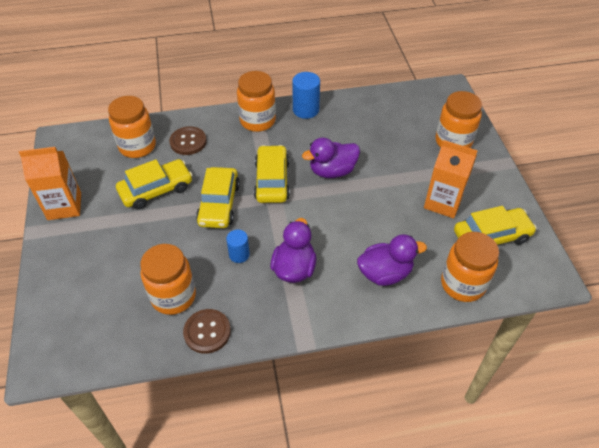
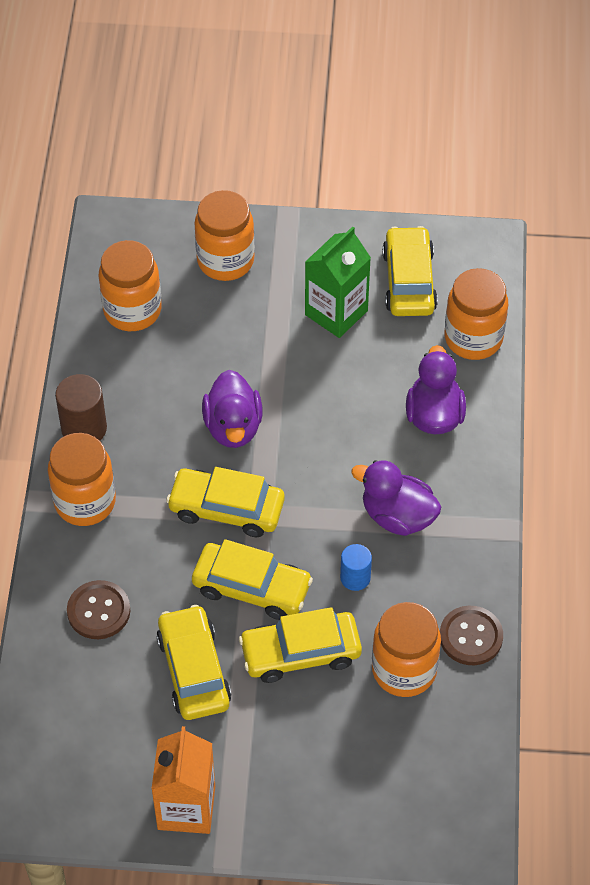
camera: 75 degrees left, 5 degrees up
orange jar [108,96,156,158] -> orange jar moved to [99,240,161,331]
blue cylinder [292,72,320,119] -> brown cylinder [55,374,107,441]
orange carton [424,140,478,218] -> green carton [305,226,371,338]
none -> yellow car [239,607,362,683]

